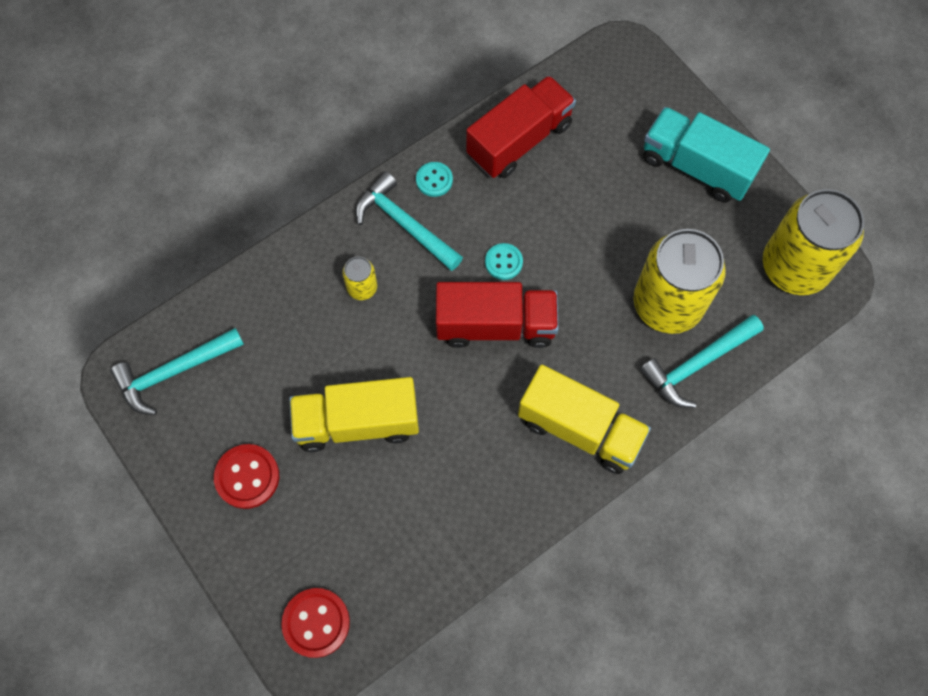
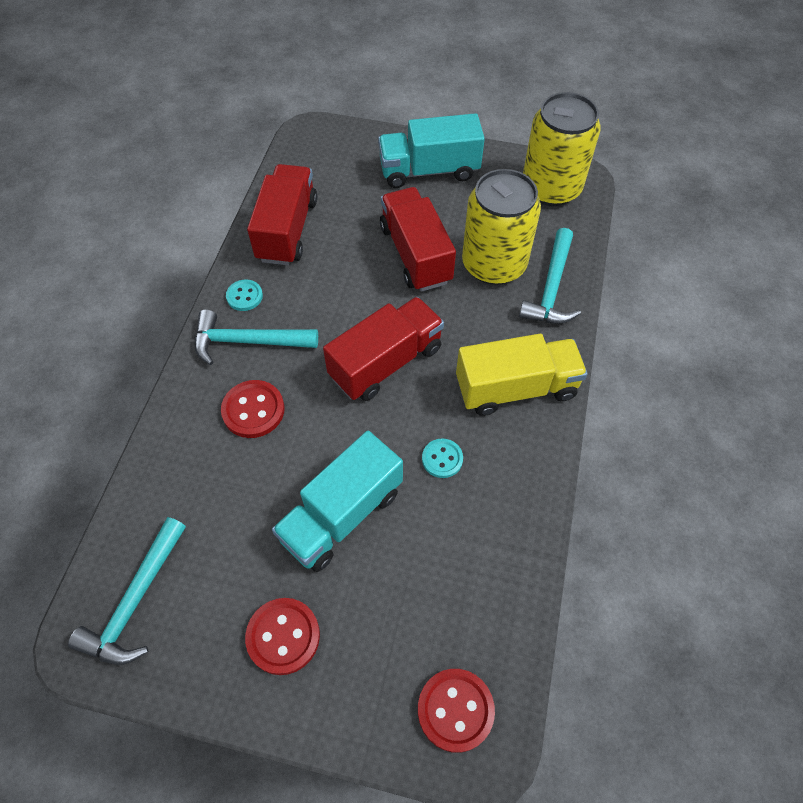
camera: 40 degrees left, 10 degrees down
yellow truck [289,377,419,452] -> turquoise truck [272,431,403,572]
yellow can [342,256,377,300] -> red button [221,380,285,438]
turquoise button [485,243,523,280] -> turquoise button moved to [422,439,463,478]
none -> red truck [380,187,456,292]

